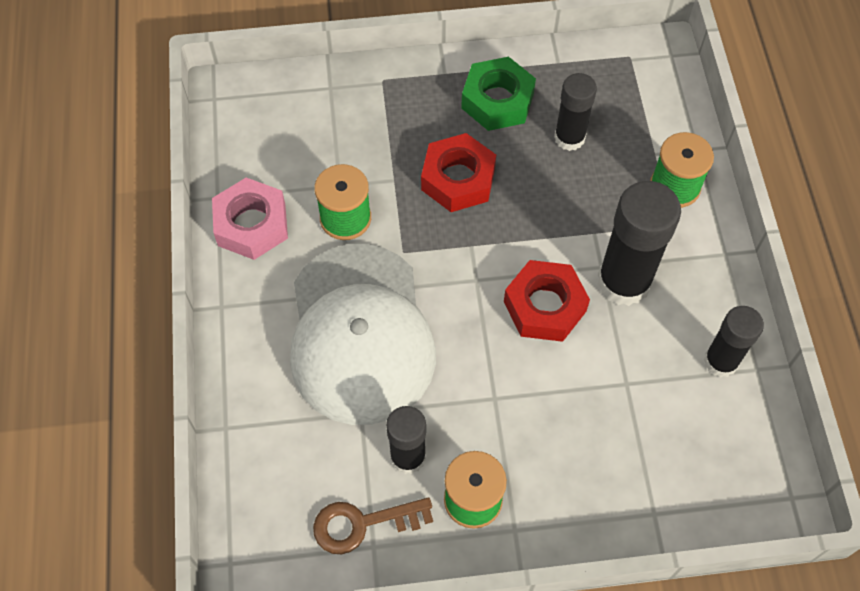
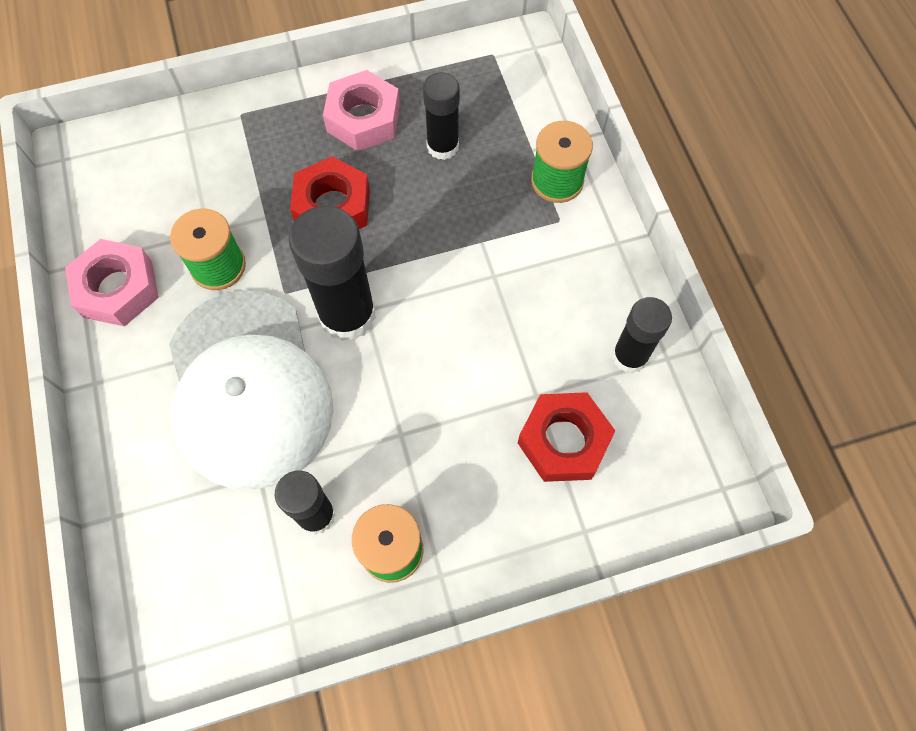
camera: 10 degrees left, 5 degrees up
brown key [313,497,433,554] -> none
green nut [461,57,536,131] -> pink nut [323,70,400,151]
red nut [504,260,590,342] -> red nut moved to [518,392,615,482]
black glue stick [598,181,681,306] -> black glue stick moved to [289,206,376,341]

